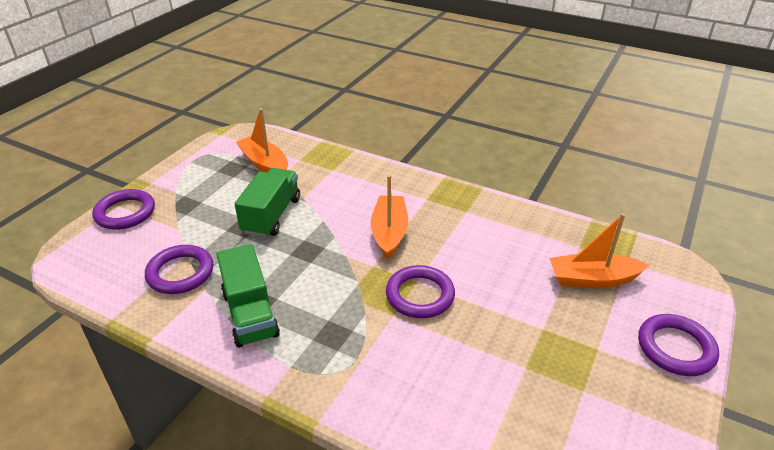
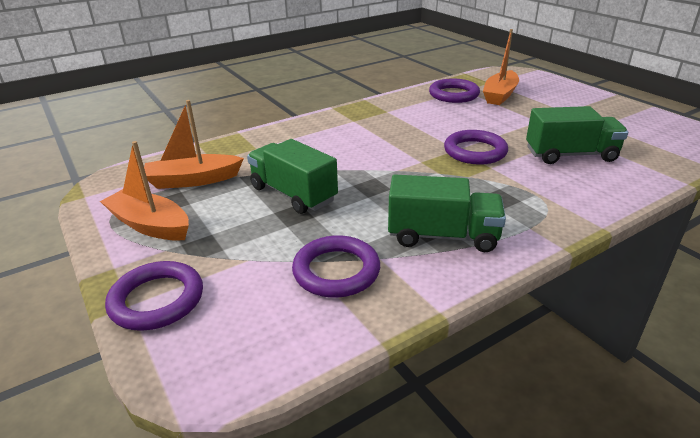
camera: 60 degrees left, 5 degrees down
orange boat [371,175,408,259] -> orange boat moved to [100,141,189,241]
purple ring [638,314,719,376] -> purple ring moved to [429,79,480,103]
none -> green truck [526,106,628,164]

